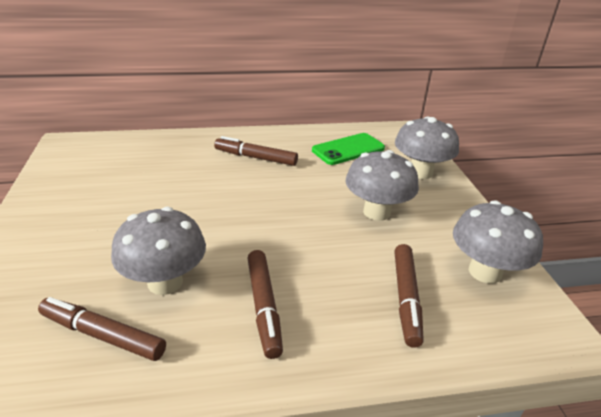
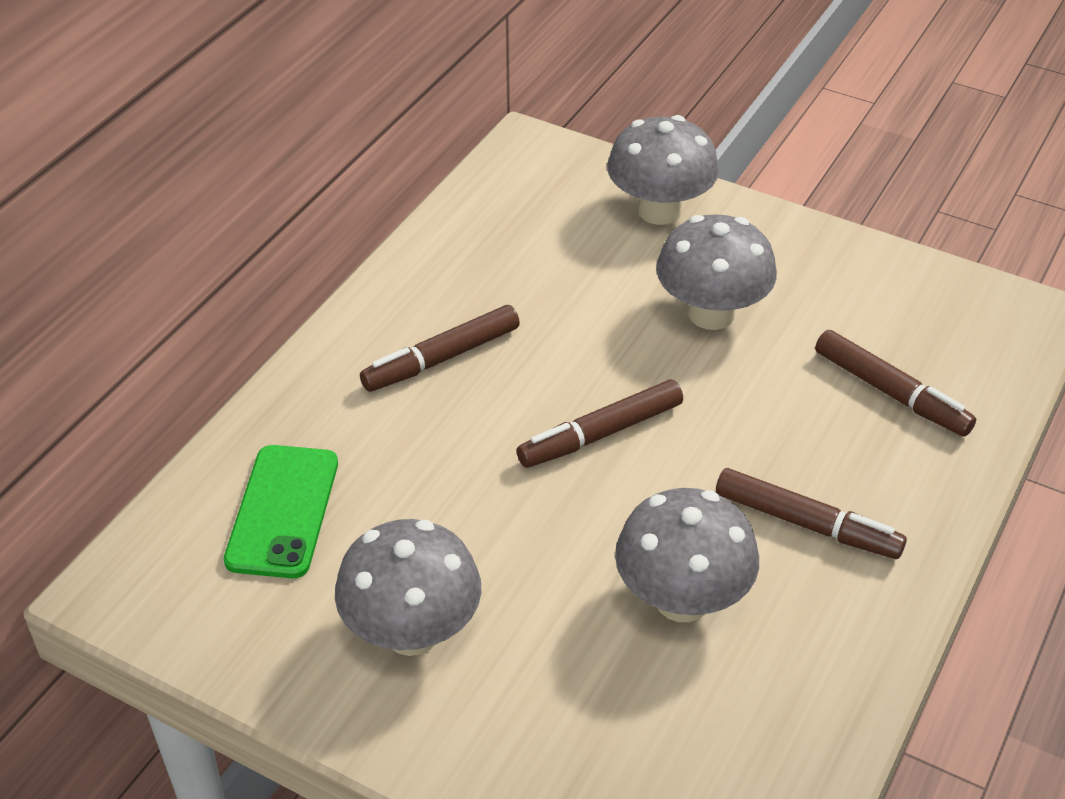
camera: 50 degrees left, 10 degrees up
brown marker [38,297,166,361] -> brown marker moved to [516,379,683,468]
green phone [312,133,385,165] -> green phone moved to [224,445,338,578]
grey mushroom [453,200,543,284] -> grey mushroom moved to [335,519,481,656]

